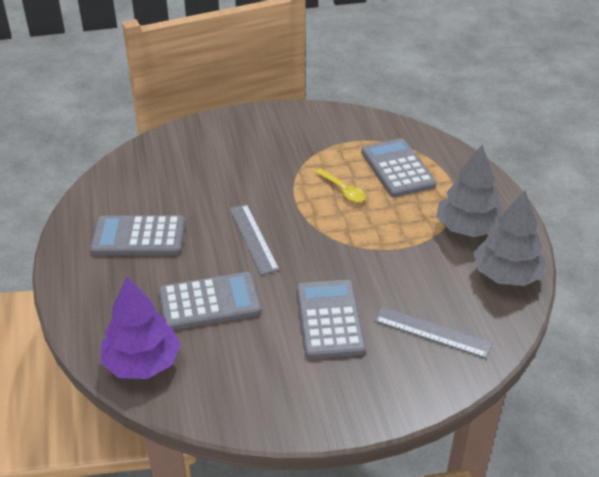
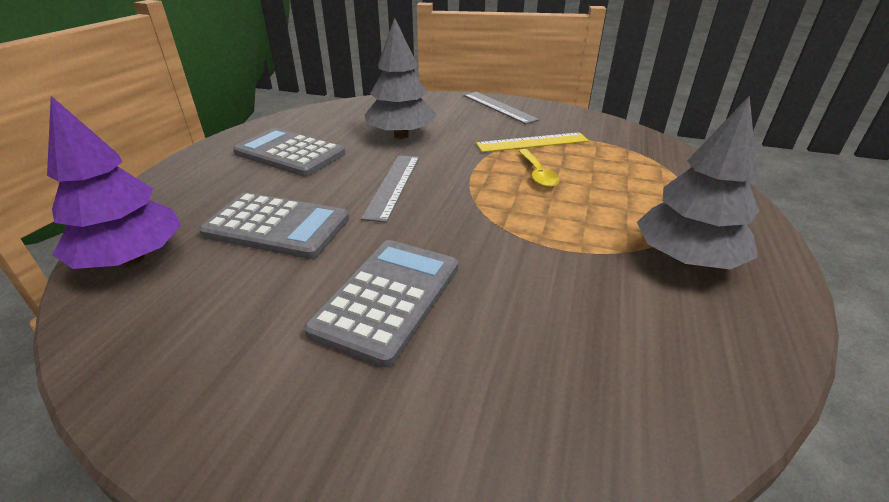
camera: 30 degrees right, 5 degrees down
grey calculator [361,138,436,197] -> none
grey ruler [374,307,493,359] -> grey ruler moved to [464,92,540,124]
grey tree [473,190,546,286] -> grey tree moved to [365,18,436,139]
none -> yellow ruler [476,132,589,152]

